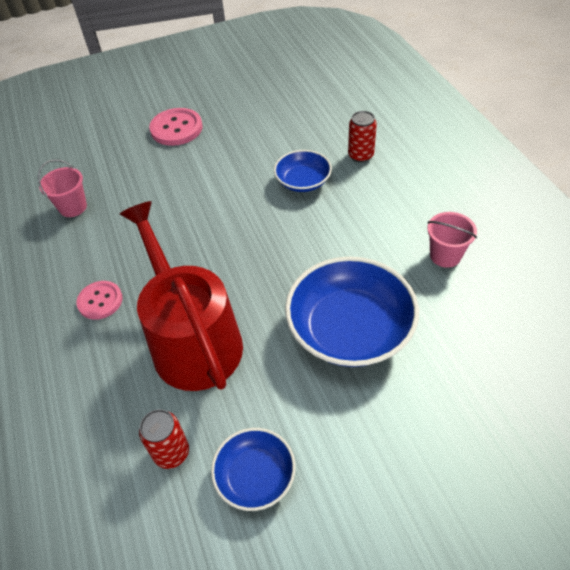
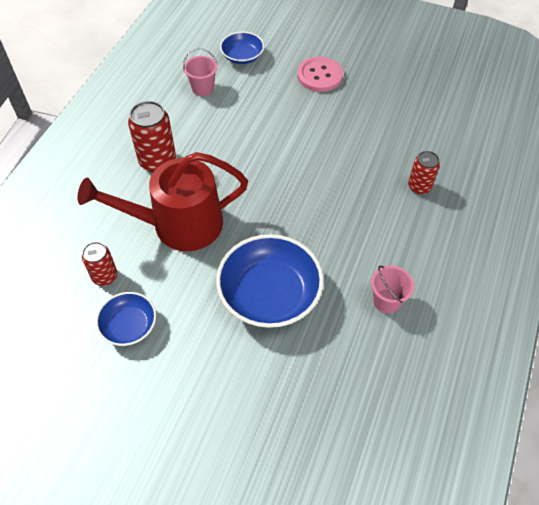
camera: 40 degrees right, 5 degrees up
pink button [76,281,123,320] -> red can [128,101,176,172]
red watering can [120,201,243,391] -> red watering can turned 120 degrees counterclockwise [77,152,248,251]
blue bowl [274,150,332,192] -> blue bowl moved to [220,32,264,64]

